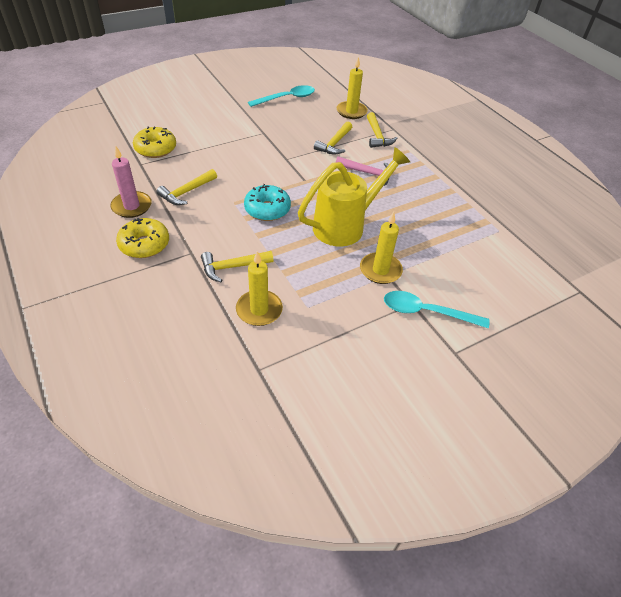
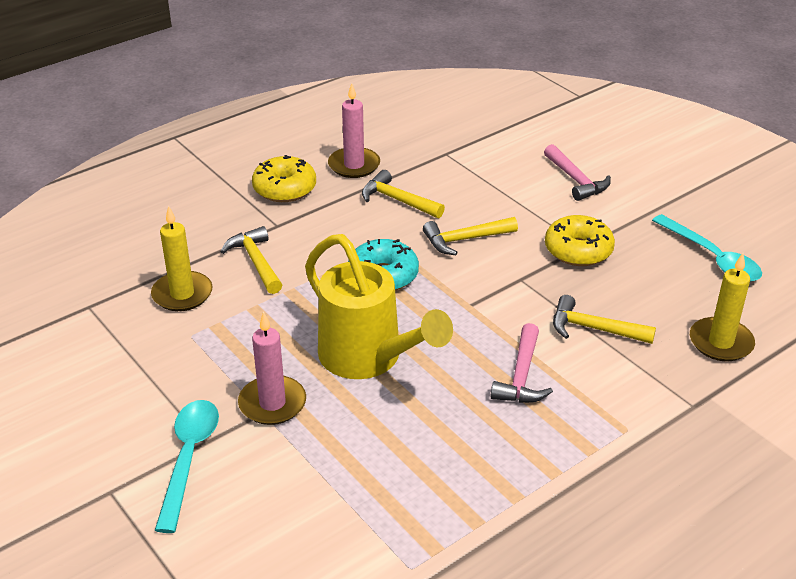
camera: 85 degrees right, 10 degrees down
yellow donut [133,127,176,158] -> yellow donut moved to [545,215,615,266]
yellow candle [360,212,403,284] -> pink candle [238,311,306,425]
yellow hammer [367,112,397,148] -> yellow hammer moved to [423,217,518,255]
none -> pink hammer [544,144,611,201]

